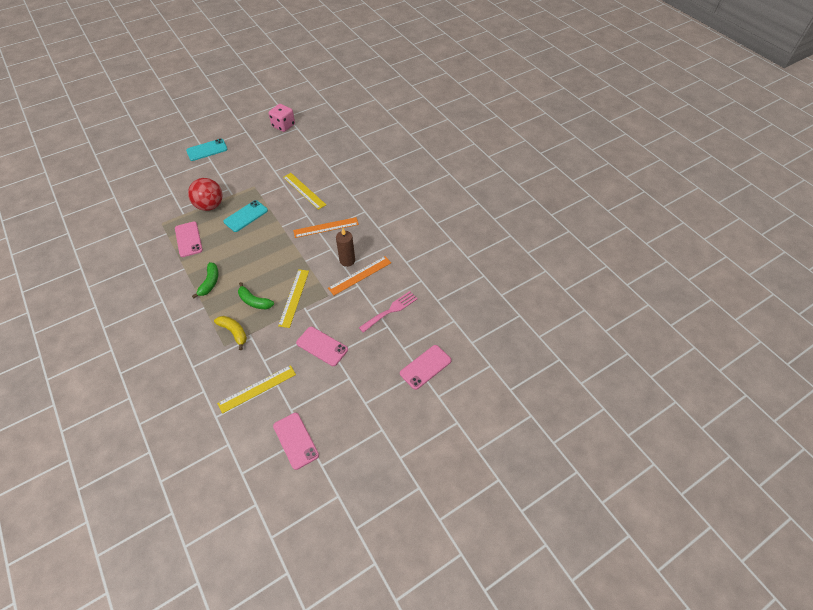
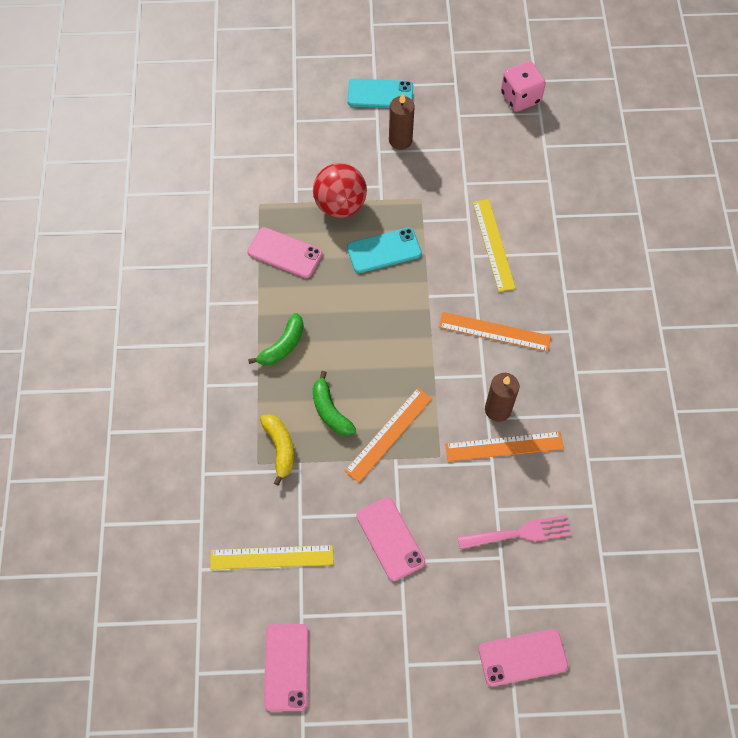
camera: 30 degrees right, 10 degrees up
pink phone [175,222,203,257] -> pink phone turned 75 degrees counterclockwise [247,227,323,278]
yellow ruler [278,269,309,328] -> orange ruler [345,388,432,483]
none -> brown candle [389,93,415,150]

